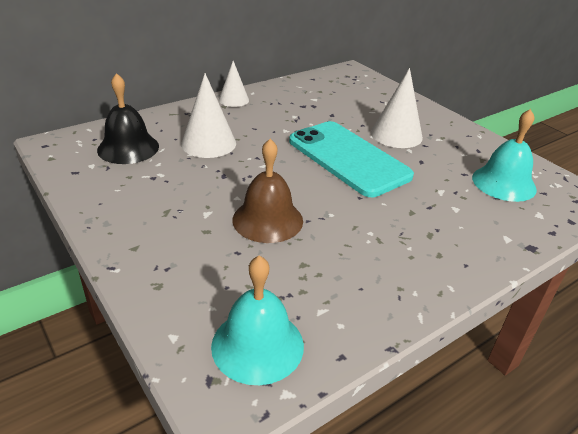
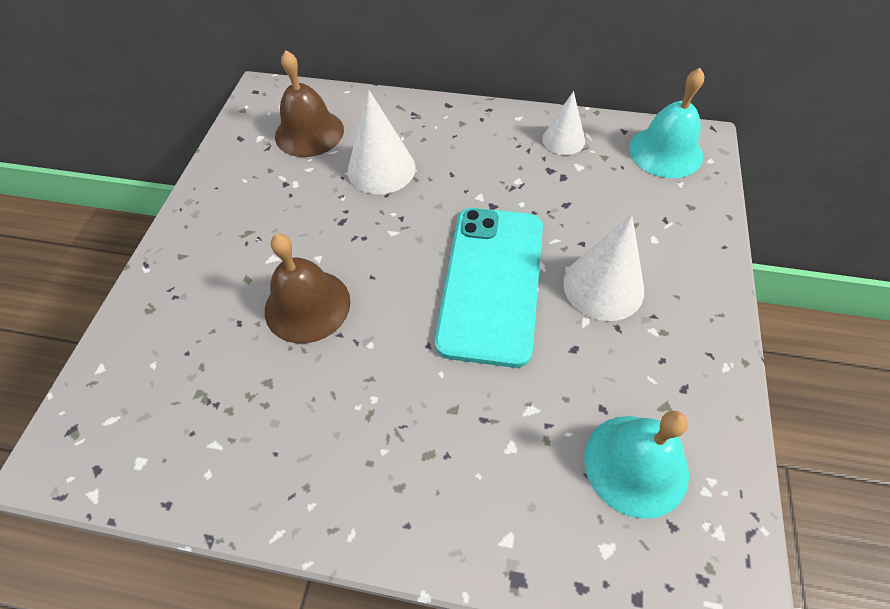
camera: 50 degrees right, 20 degrees up
black bell [97,73,159,164] -> brown bell [275,50,344,157]
turquoise bell [211,255,304,385] -> turquoise bell moved to [629,68,704,178]
white cone [219,61,249,107] -> white cone moved to [542,91,585,155]

